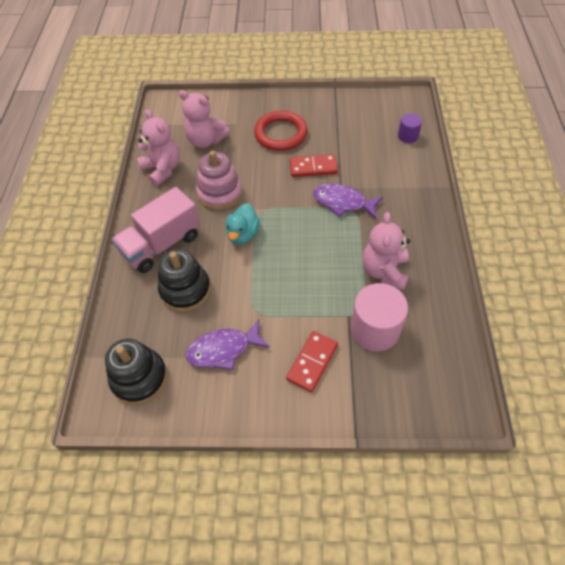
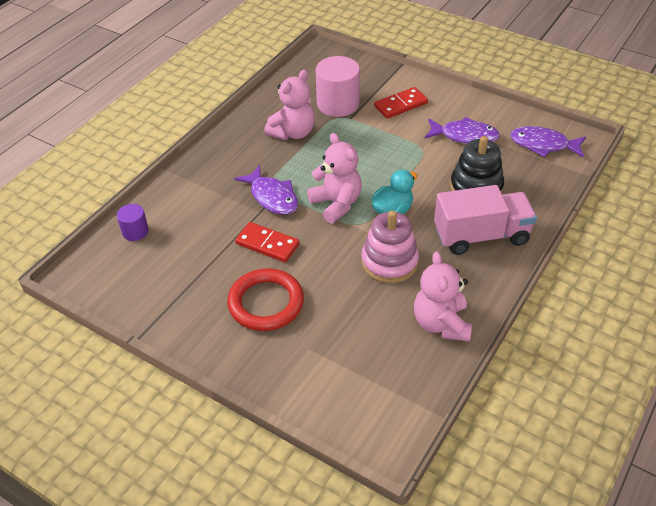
camera: 150 degrees left, 10 degrees down
black stacking toy [105,339,167,405] -> purple fish [510,126,586,158]
pink teddy bear [179,90,230,148] -> pink teddy bear moved to [307,133,362,223]

